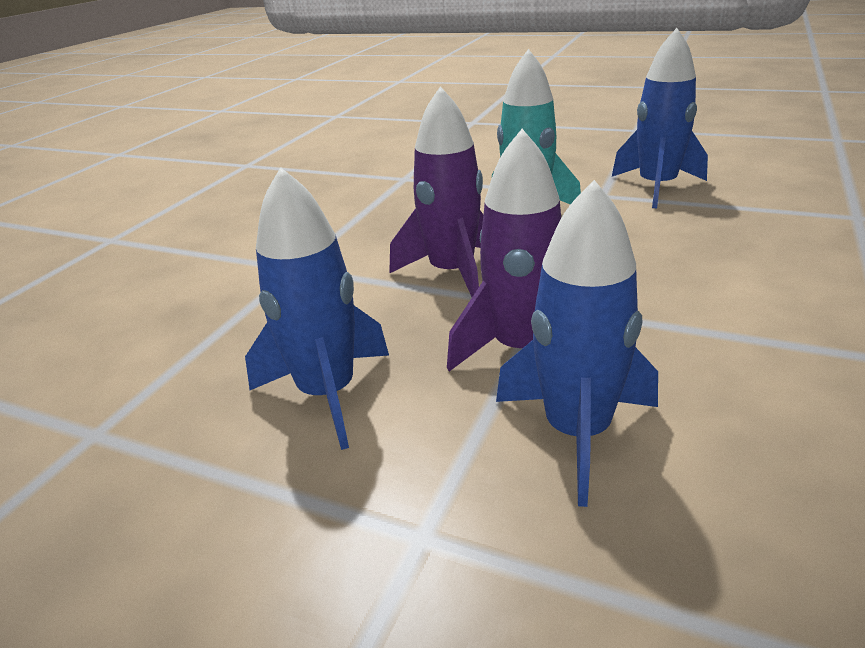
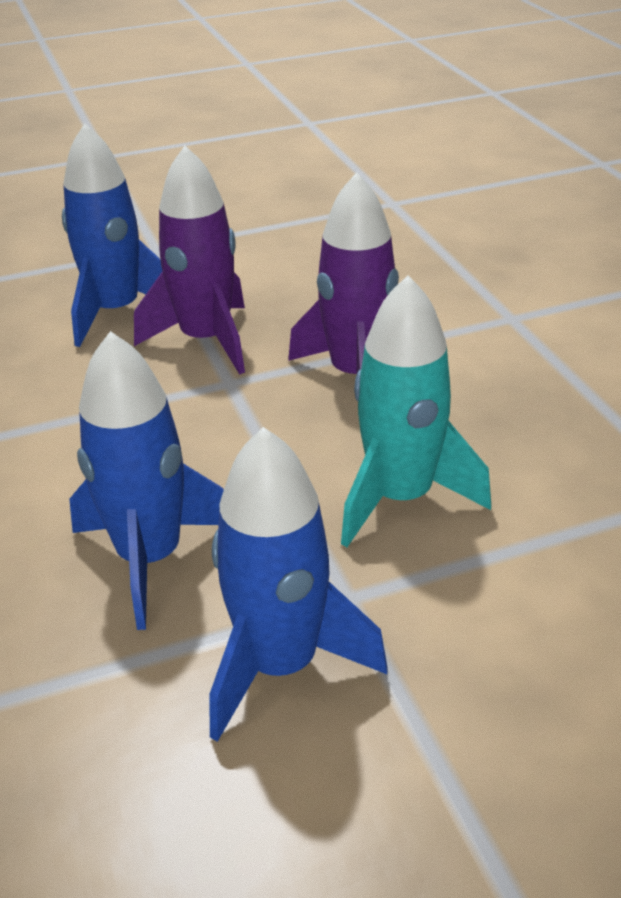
camera: 135 degrees right, 5 degrees up
blue rocket [245,167,389,450] -> blue rocket moved to [69,331,224,630]

